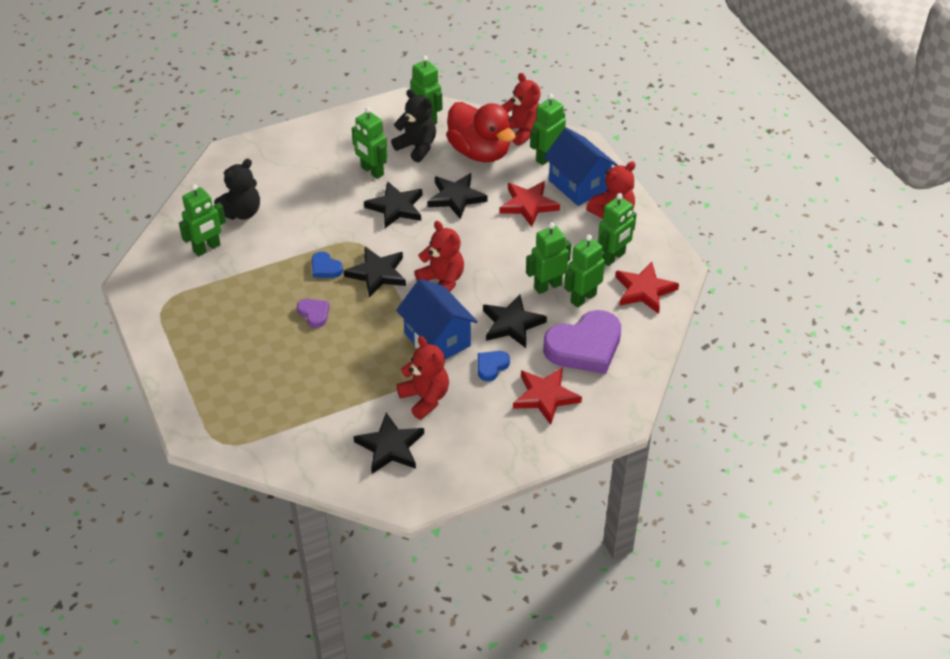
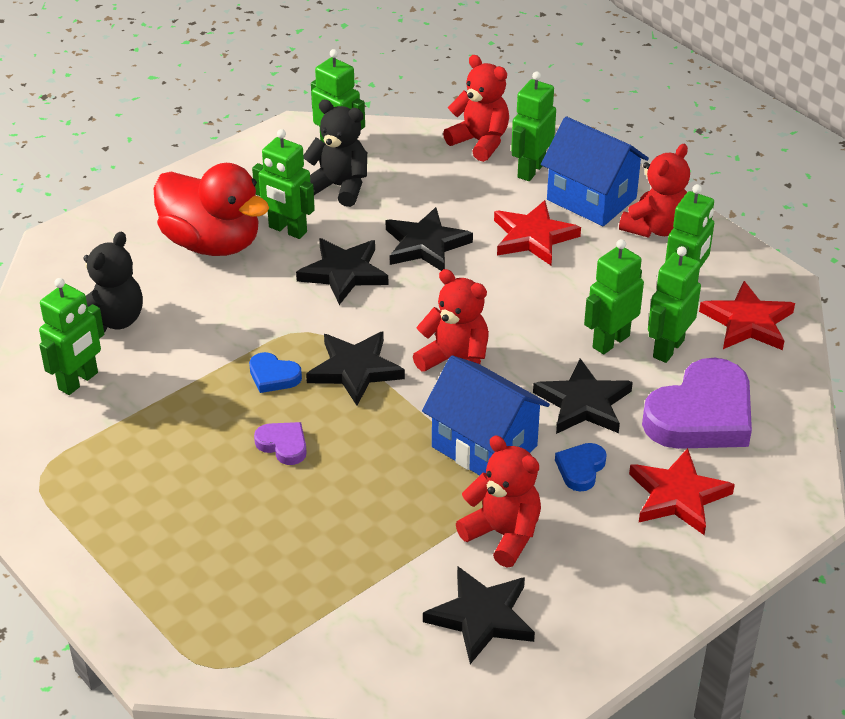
camera: 15 degrees left, 5 degrees down
red duck [446,102,516,162] -> red duck moved to [154,163,269,256]

